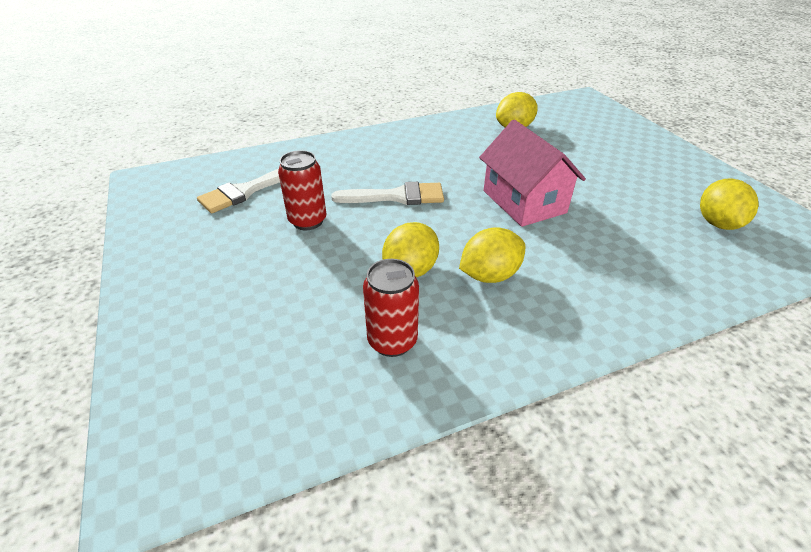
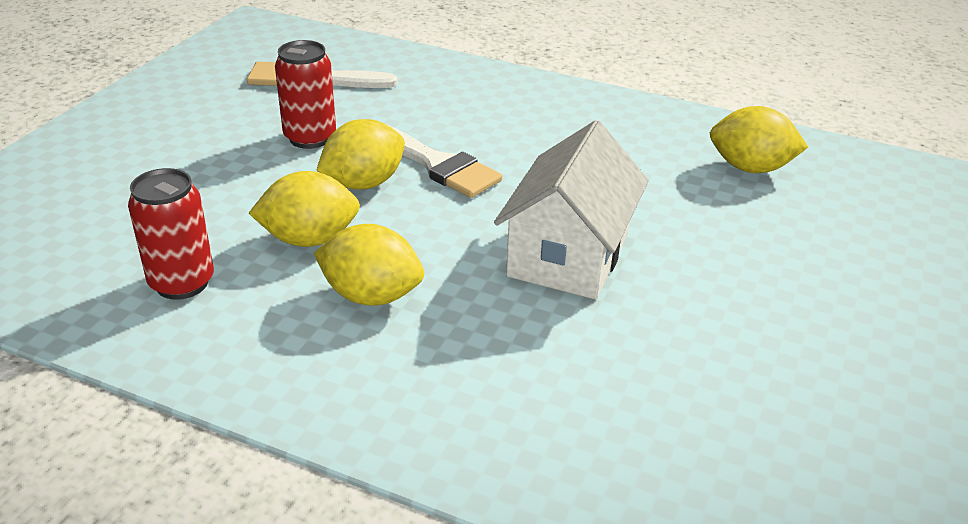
camera: 45 degrees right, 5 degrees down
pink house [479,120,586,227] -> white house [494,120,649,300]
yellow lemon [700,178,759,230] -> yellow lemon moved to [316,119,405,190]

